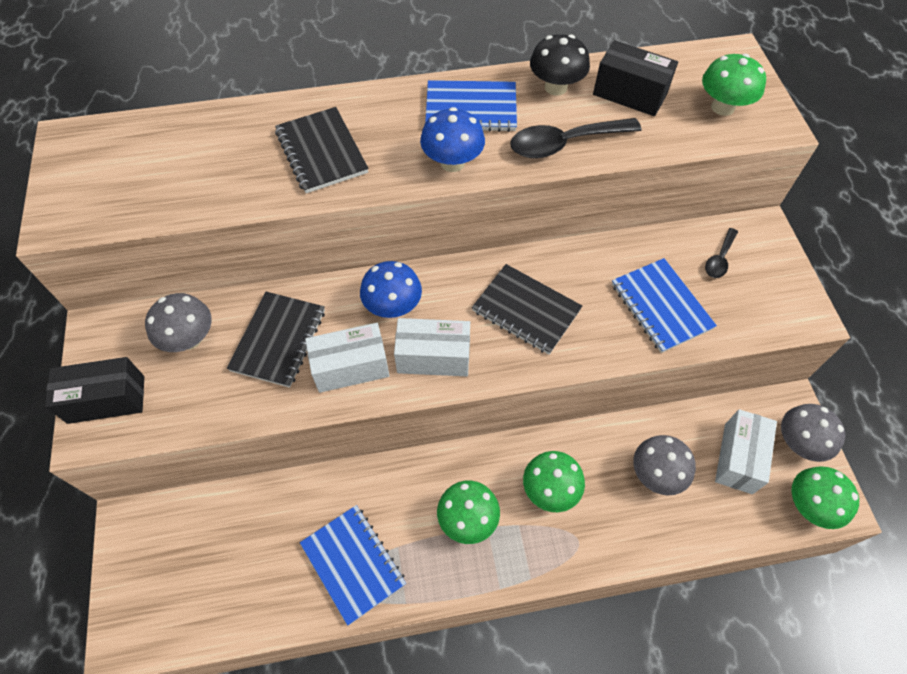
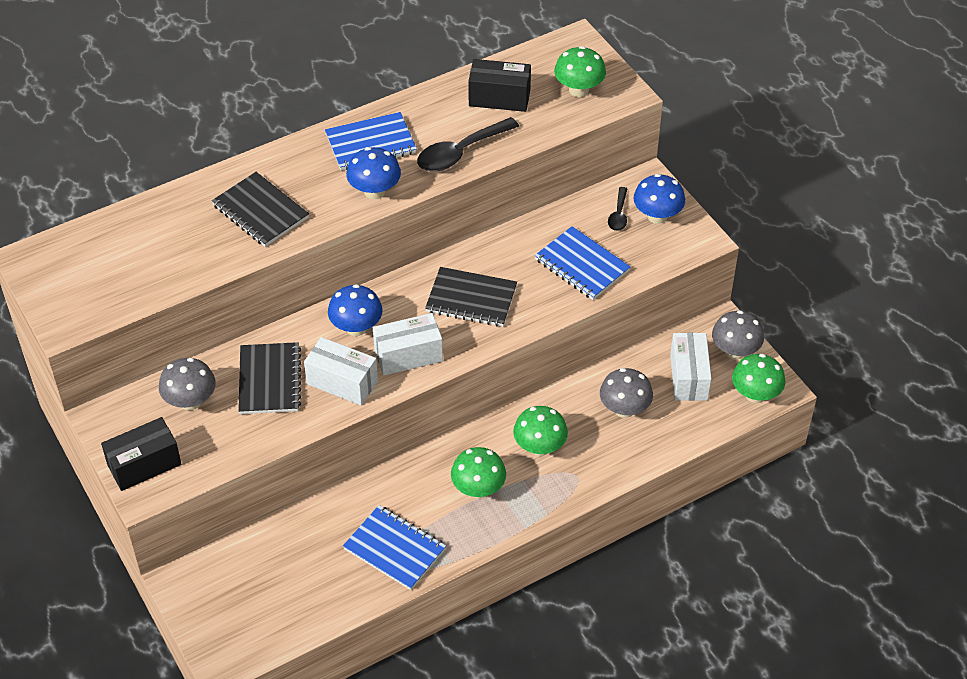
camera: 20 degrees left, 10 degrees down
white box [305,323,389,393] -> white box turned 60 degrees clockwise [304,337,378,406]
black mushroom [530,34,590,96] -> none
none -> blue mushroom [633,174,685,224]

